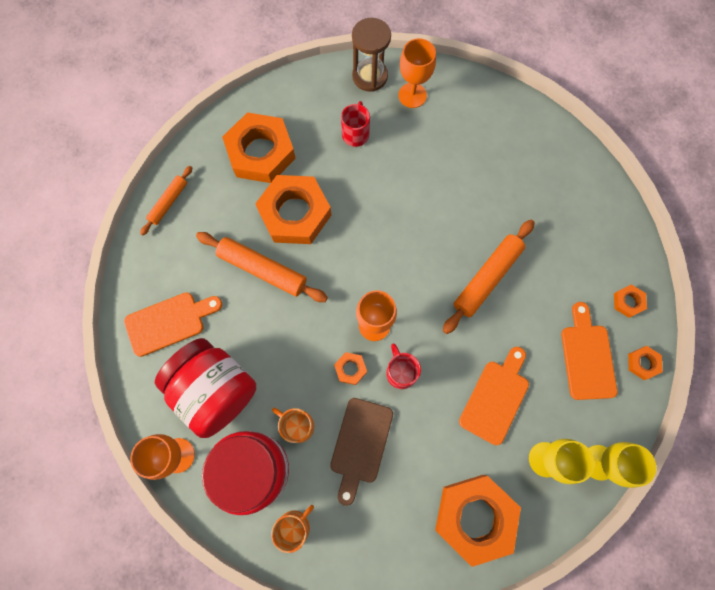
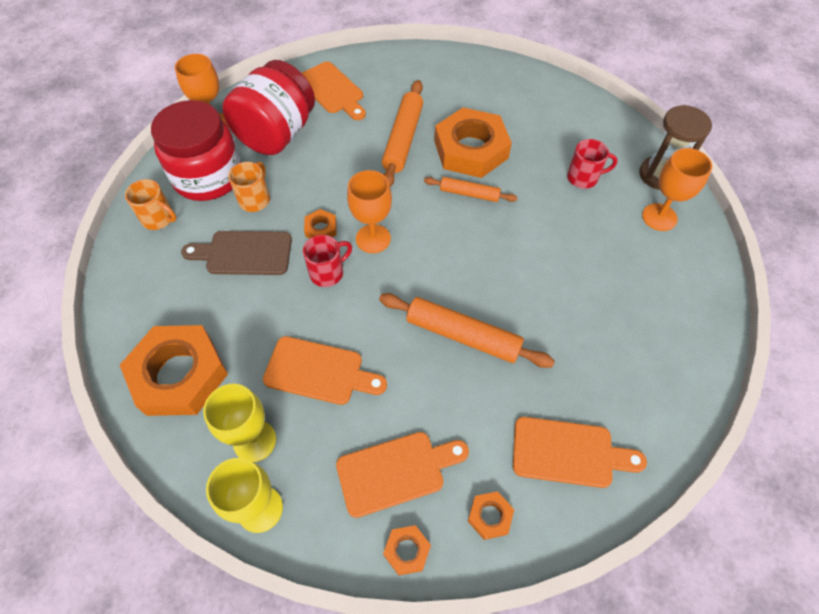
camera: 75 degrees right, 15 degrees down
orange rolling pin [140,166,192,235] -> orange rolling pin moved to [424,177,517,202]
orange nut [222,112,296,183] -> none
none -> orange cutting board [513,417,647,488]

